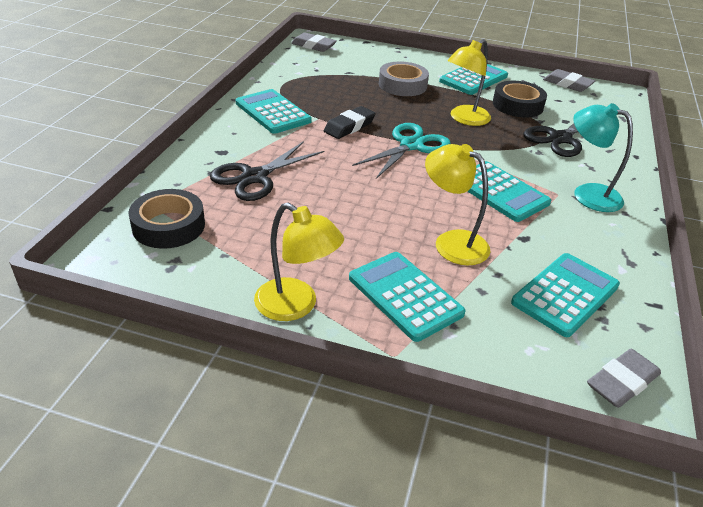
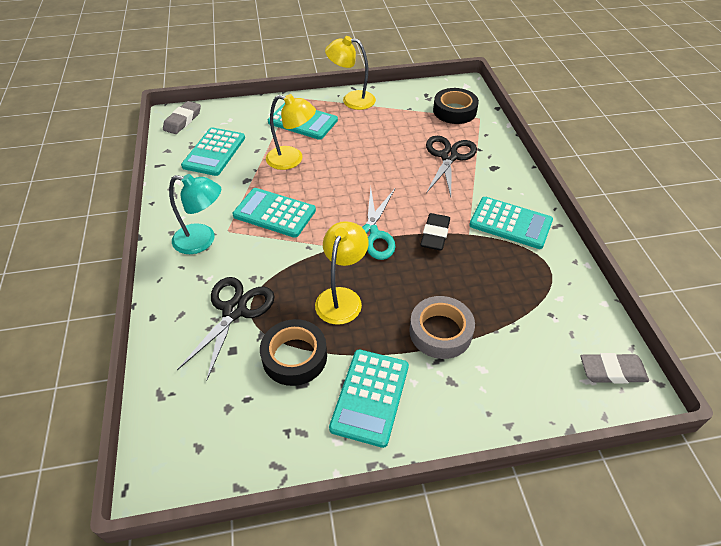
camera: 155 degrees right, 10 degrees up
grey eraser [543,69,595,92] -> none

